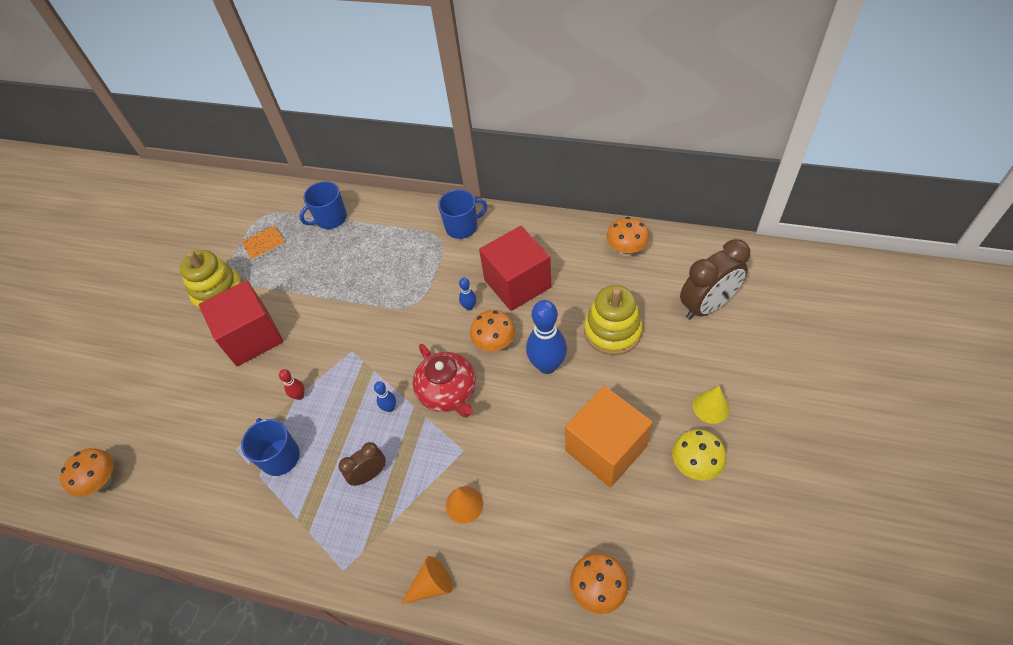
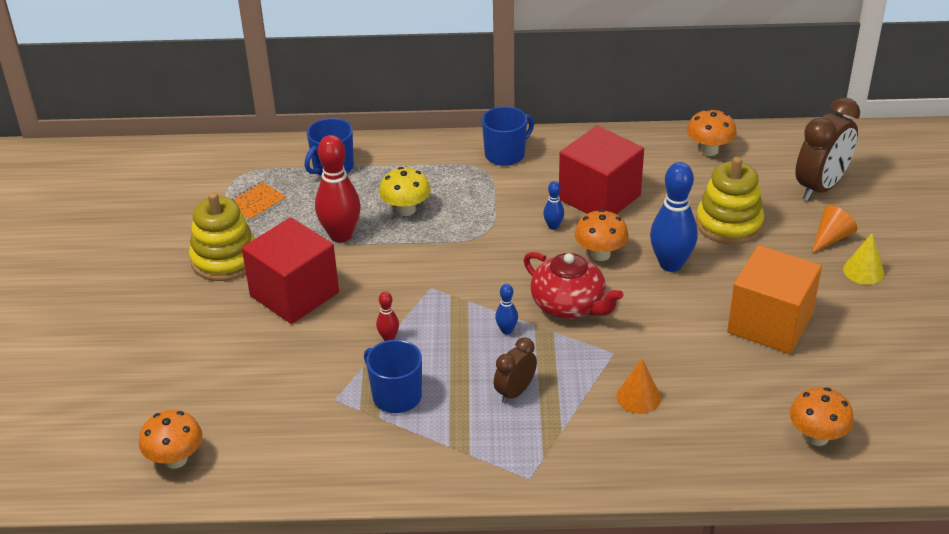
camera: 20 degrees left, 15 degrees down
orange cone [401,556,453,604] -> orange cone moved to [812,205,858,253]
yellow mushroom [672,429,726,481] -> yellow mushroom moved to [379,167,431,216]
none -> red bowling pin [315,135,361,243]

